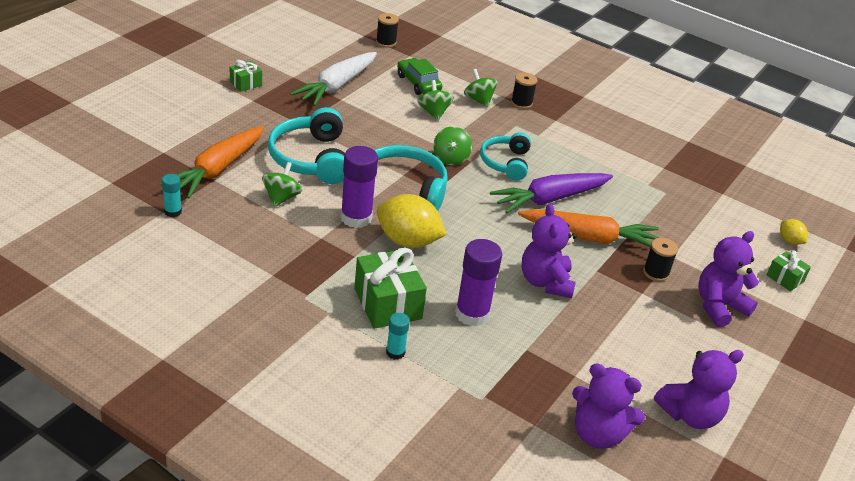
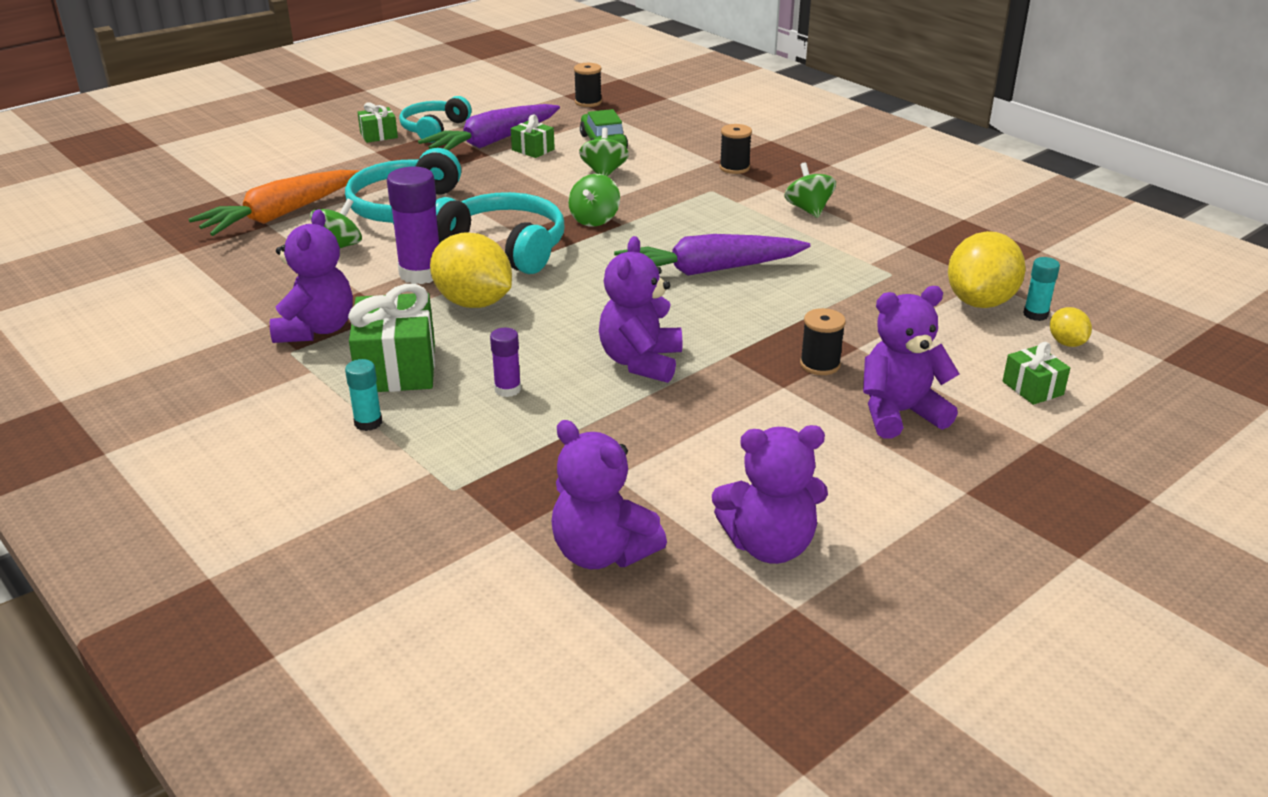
camera: 20 degrees right, 5 degrees down
turquoise glue stick [162,174,182,217] -> turquoise glue stick moved to [1023,257,1060,321]
white carrot [290,52,377,106] -> purple carrot [418,104,560,151]
purple glue stick [455,239,502,326] -> purple glue stick [490,328,521,397], size x0.53
green spinning top [464,69,498,107] -> green spinning top moved to [784,162,836,218]
turquoise headphones [480,132,531,181] -> turquoise headphones moved to [399,96,472,143]
orange carrot [518,209,659,247] -> none
none -> purple teddy bear [270,209,353,343]
none -> green gift [511,115,555,158]
none -> yellow lemon [948,231,1026,308]

